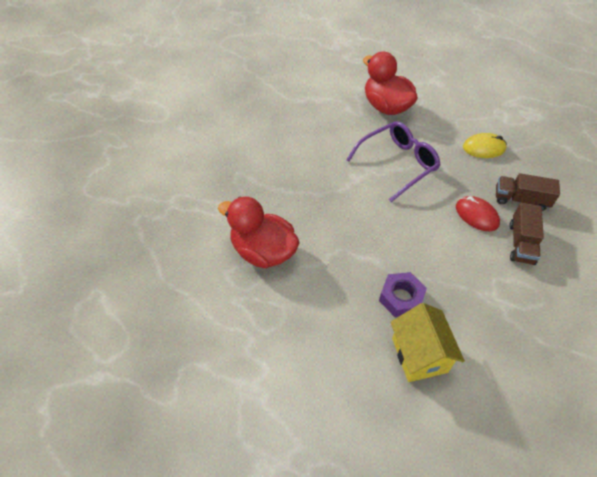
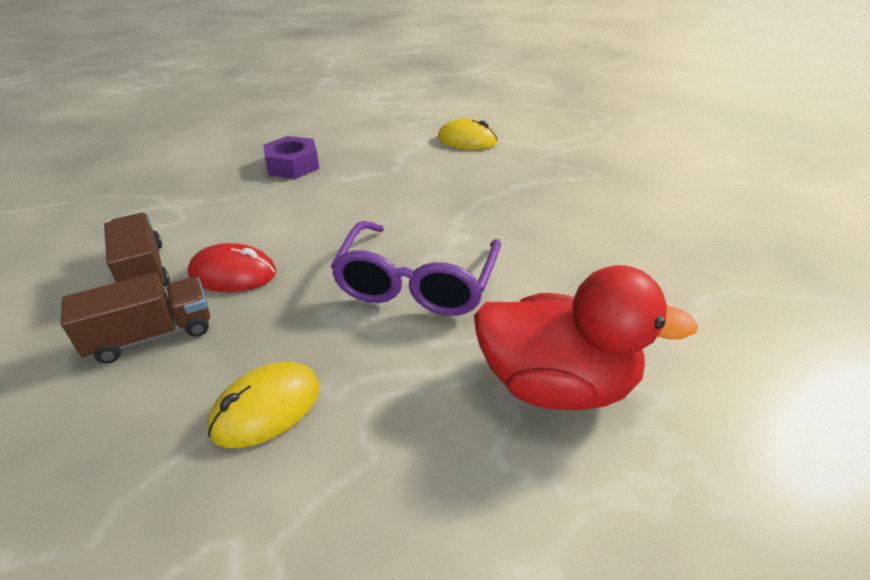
camera: 140 degrees right, 15 degrees down
red duck [218,196,300,268] -> yellow mouse [438,118,497,150]
yellow house [390,303,465,382] -> none

